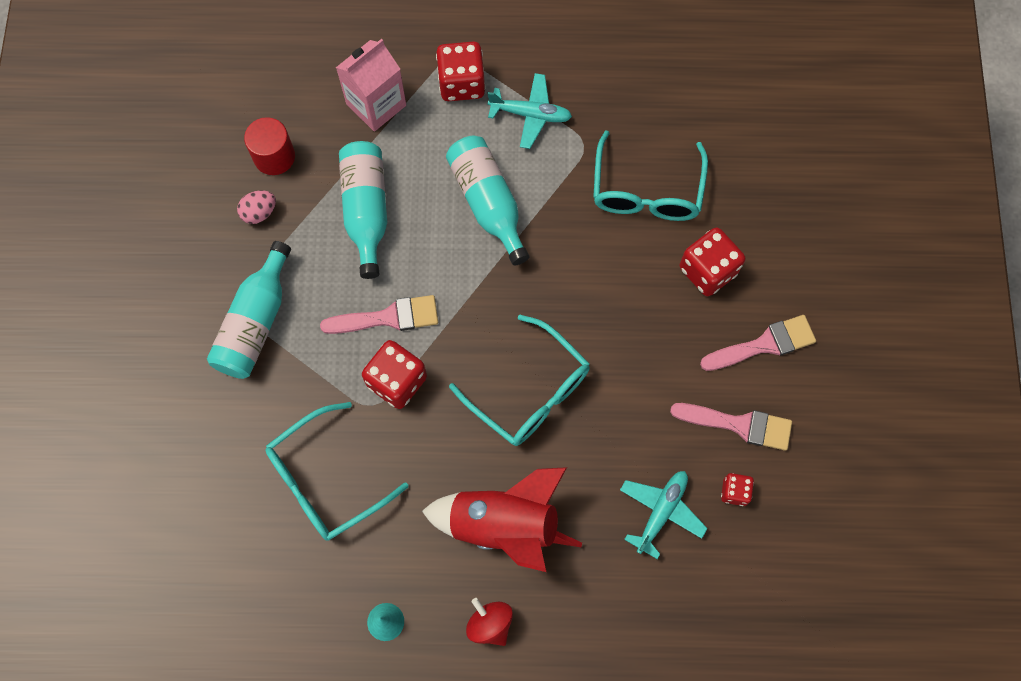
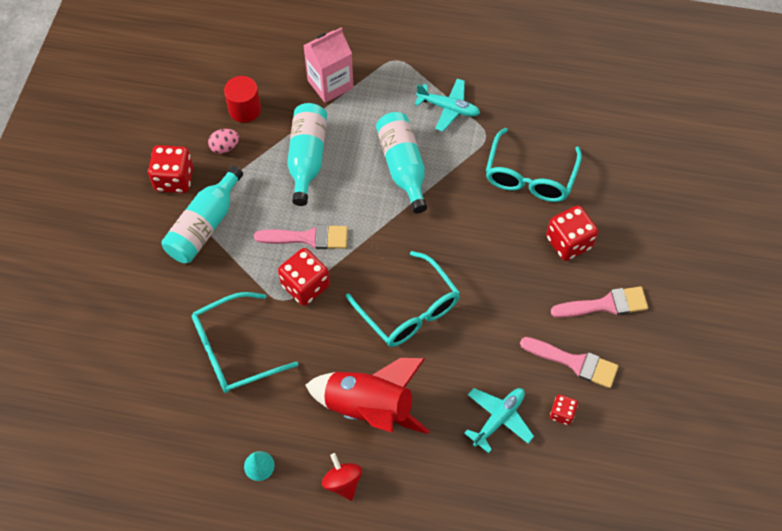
camera: 10 degrees right, 10 degrees down
red dice [436,41,485,101] -> red dice moved to [148,145,193,193]

